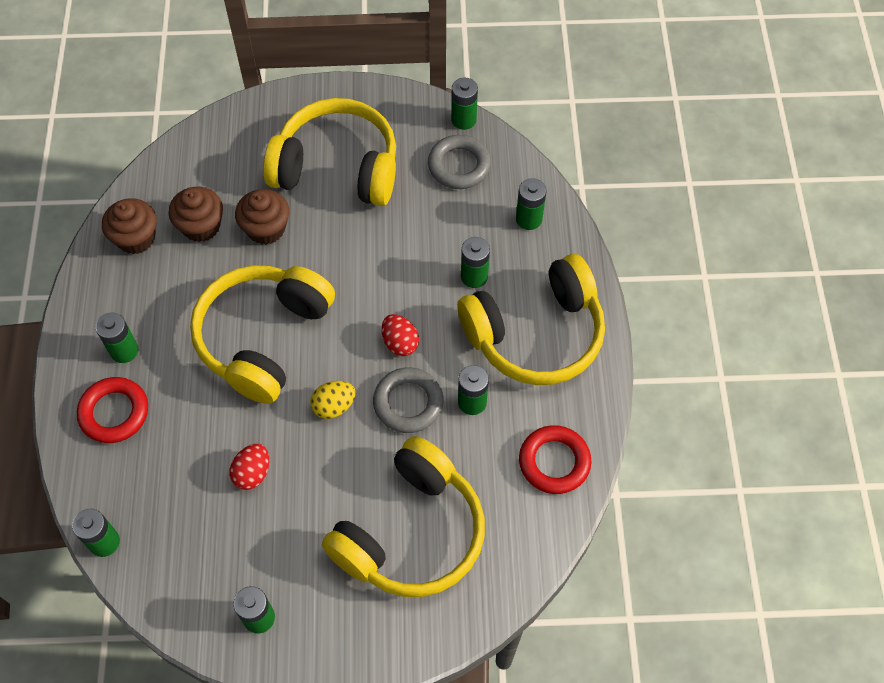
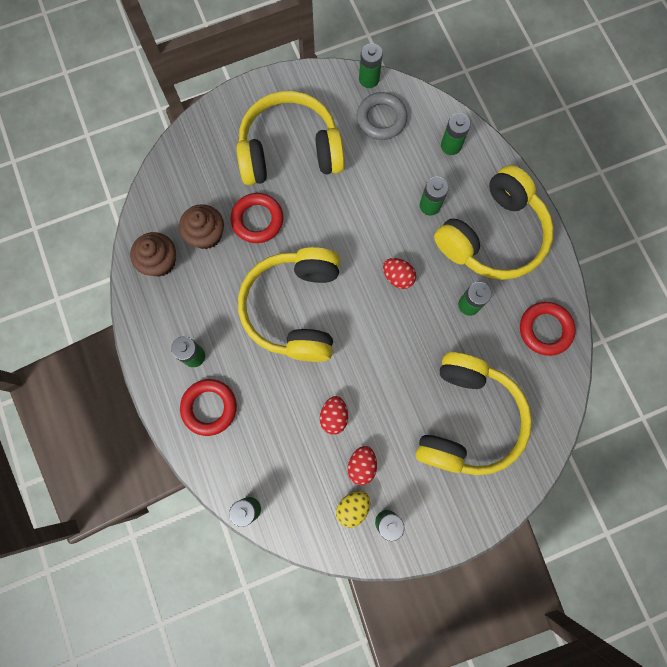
camera: 20 degrees left, 15 degrees up
brown cupcake [235,189,289,245] -> red ring [231,193,284,243]
yellow egg [310,381,356,419] -> yellow egg moved to [336,491,370,528]
grey ring [373,367,444,433] -> none
none -> red egg [348,446,377,485]

